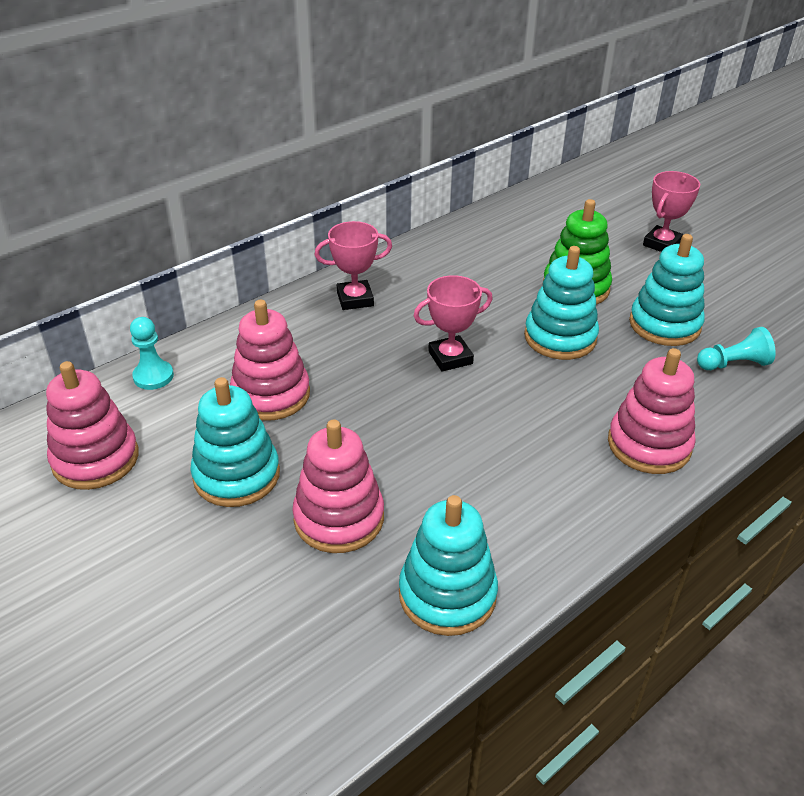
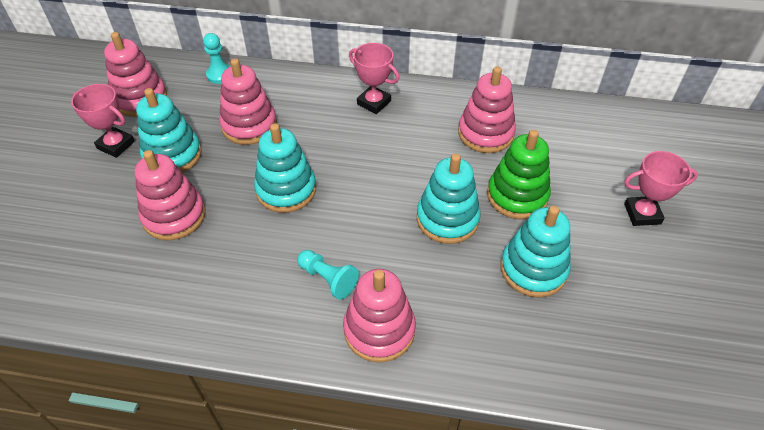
camera: 50 degrees right, 10 degrees up
turquoise stacking toy [399,495,498,636] -> turquoise stacking toy moved to [254,123,316,213]
pink trophy [414,275,493,372] -> pink trophy moved to [71,84,135,158]
turquoise pawn [697,327,776,370] -> turquoise pawn moved to [297,250,359,300]
none -> pink stacking toy [458,66,516,153]

